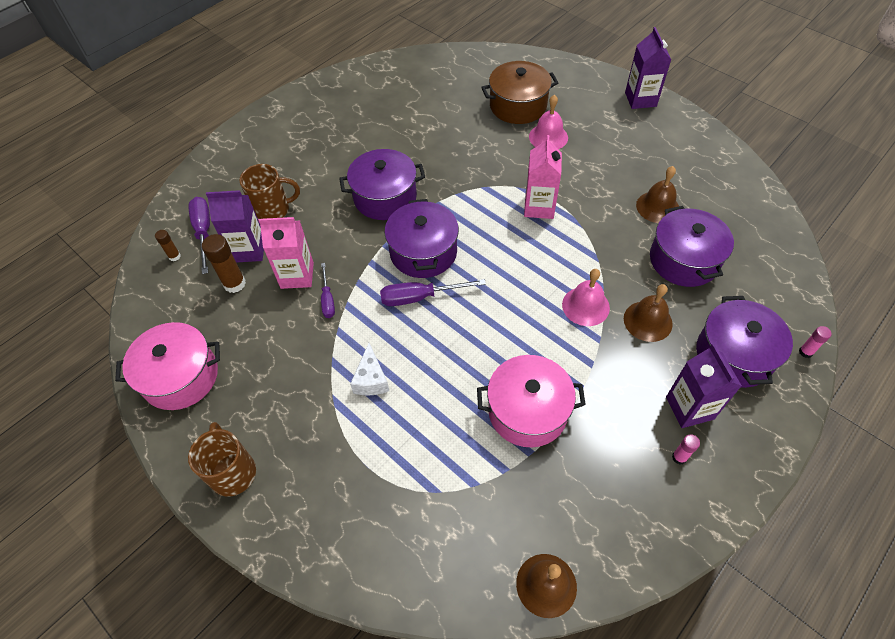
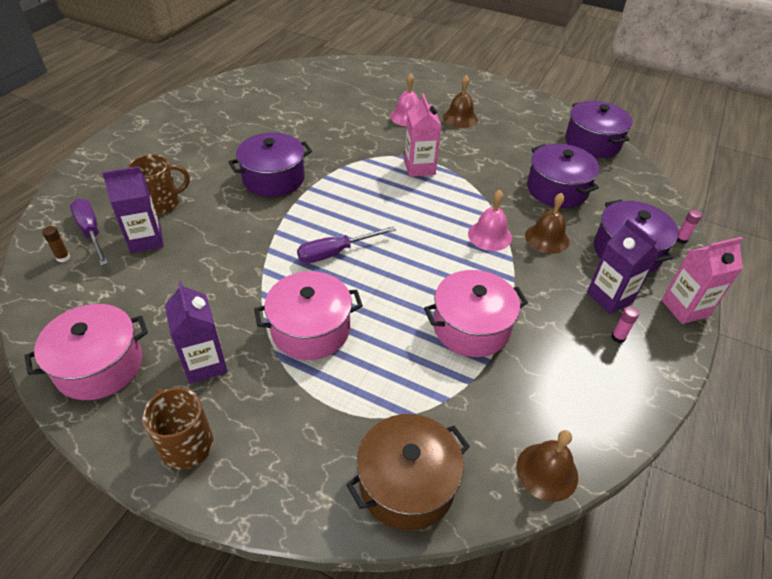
camera: 20 degrees left, 10 degrees down
brown glue stick [202,234,246,293] -> none
pink carton [258,217,314,289] -> pink carton moved to [662,237,743,324]
purple screwdriver [321,263,335,318] -> none
white cheese [350,343,389,396] -> pink pot [254,271,363,360]
purple pot [385,199,459,278] -> purple pot moved to [565,101,633,158]
brown pot [481,61,558,124] -> brown pot moved to [346,414,470,530]
purple carton [625,27,671,109] -> purple carton moved to [165,281,228,384]
brown bell [636,166,679,223] -> brown bell moved to [443,75,478,128]

